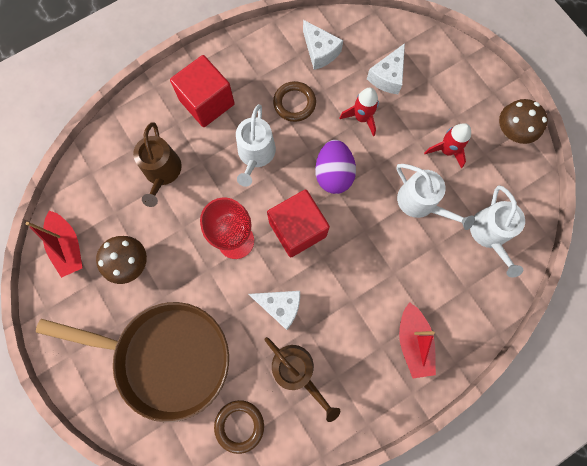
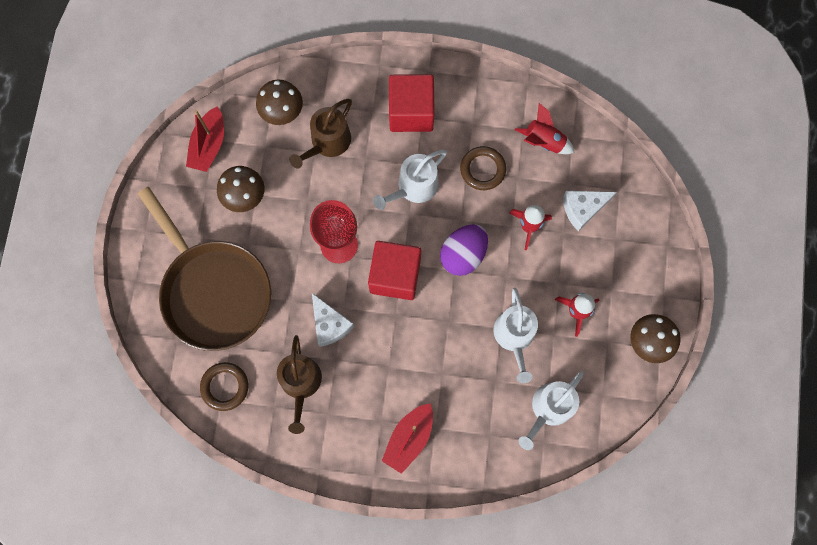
camera: 40 degrees right, 0 degrees up
white cheese [303,20,343,70] -> red rocket [514,103,575,154]
none -> brown mushroom [256,80,303,125]

